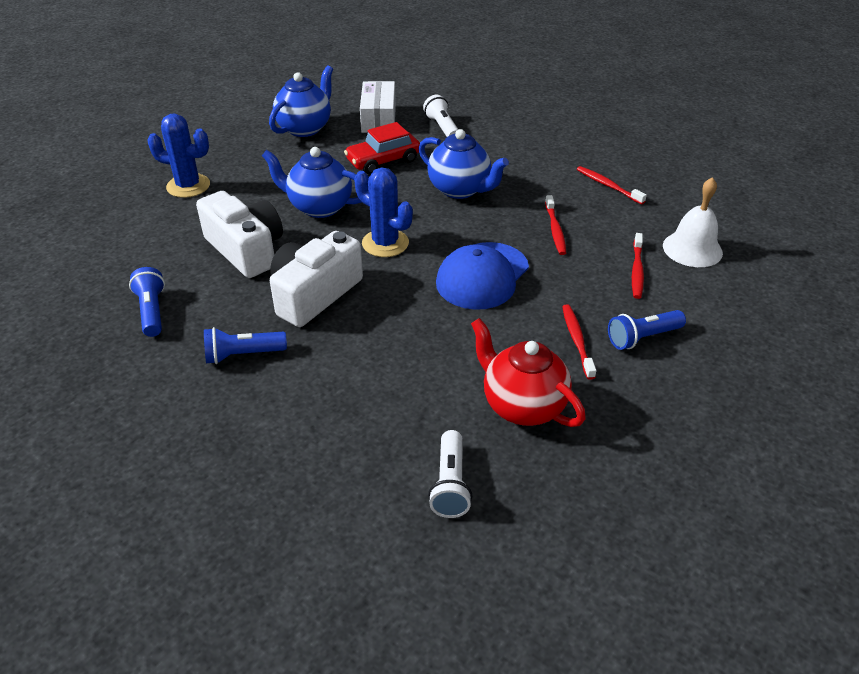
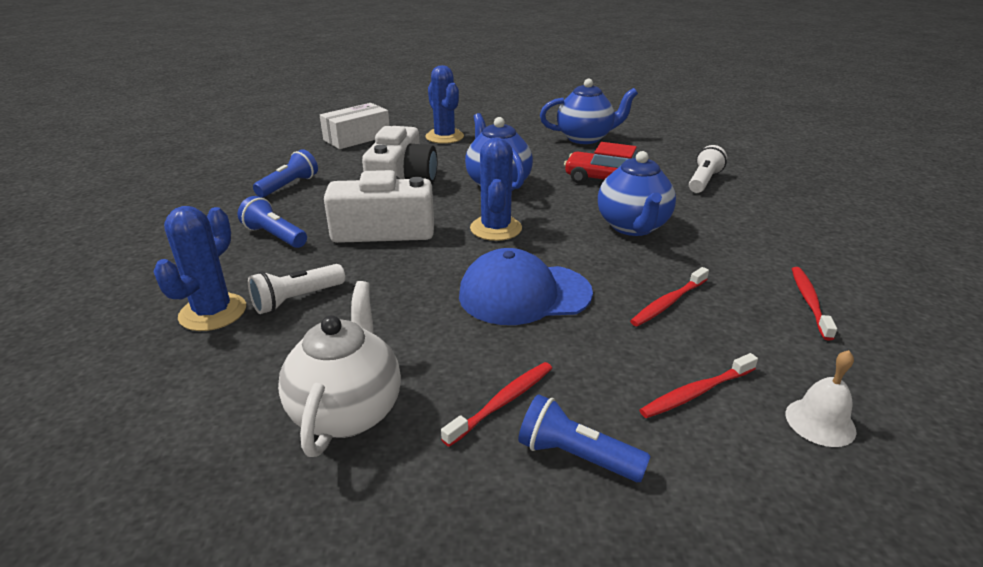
camera: 50 degrees right, 10 degrees down
white box [360,81,396,133] -> white box moved to [320,103,390,149]
white flashlight [428,430,472,518] -> white flashlight moved to [248,264,345,314]
red teapot [471,318,586,427] -> white teapot [278,281,401,457]
white bell [663,177,723,267] -> white bell [786,350,857,447], size x0.66
none -> blue cactus [153,206,246,331]

